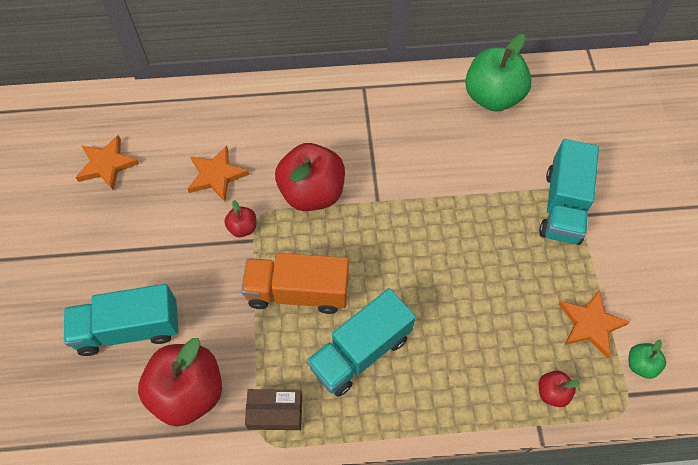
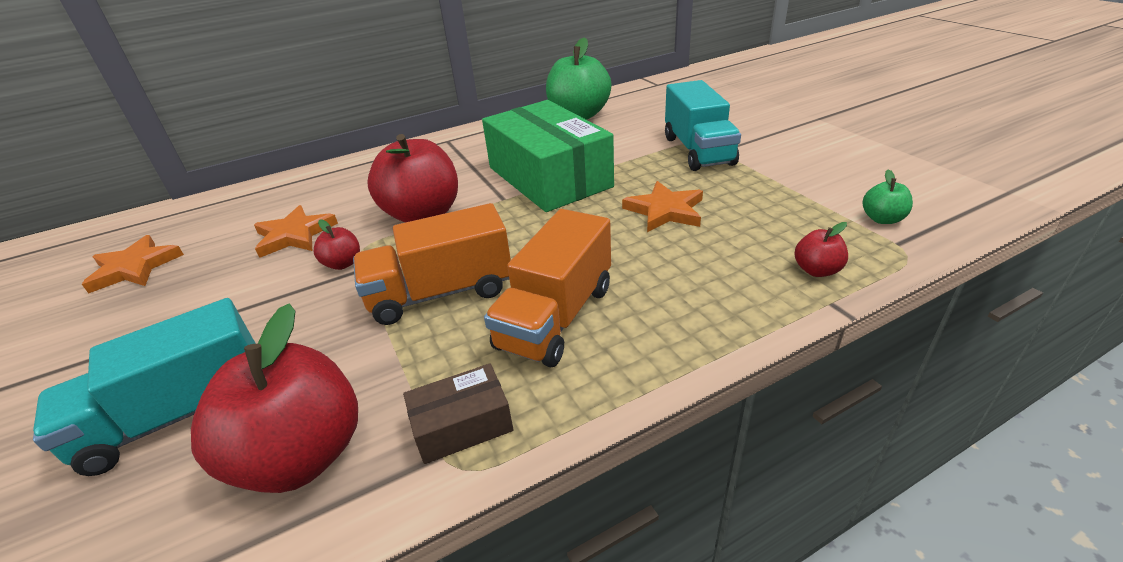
camera: 20 degrees left, 25 degrees down
turquoise truck [307,288,416,397] -> orange truck [484,209,611,367]
orange star [558,290,630,358] -> orange star moved to [622,181,703,232]
none -> green box [482,100,614,212]

